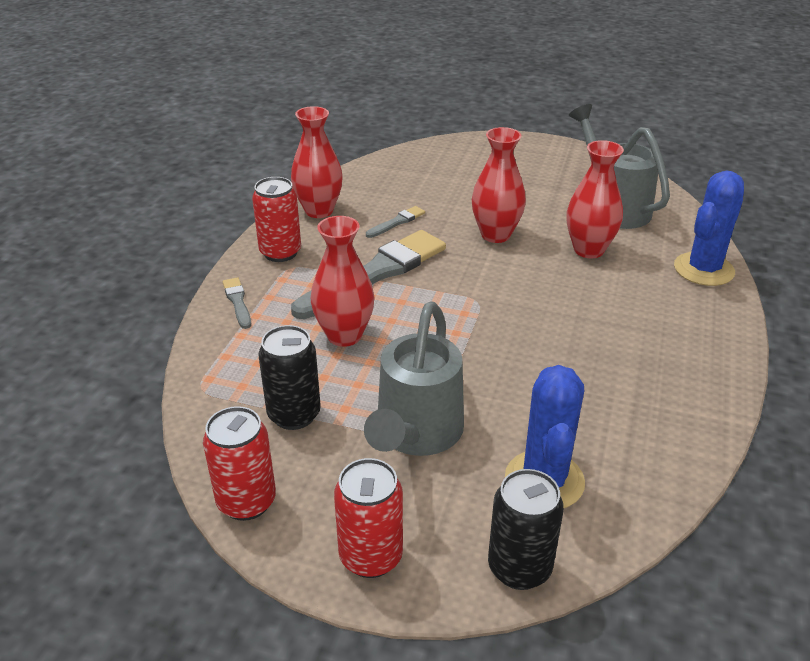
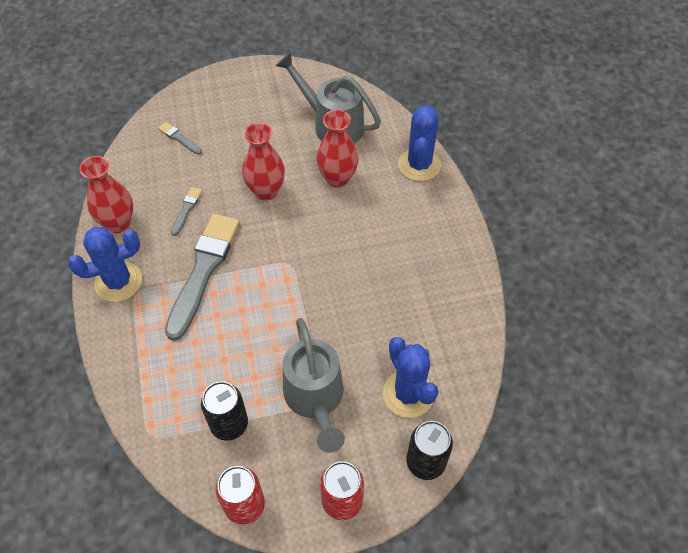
camera: 30 degrees left, 20 degrees up
grey brush [223,277,251,329] -> grey brush moved to [158,122,202,154]
red can [252,177,301,262] -> blue cactus [68,227,142,302]
red vase [311,216,375,347] -> none

